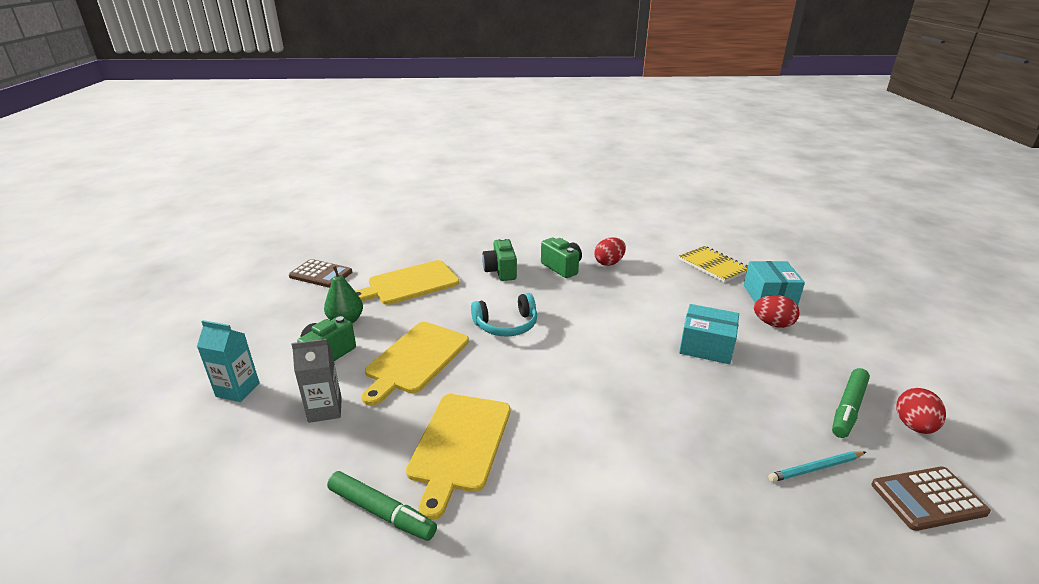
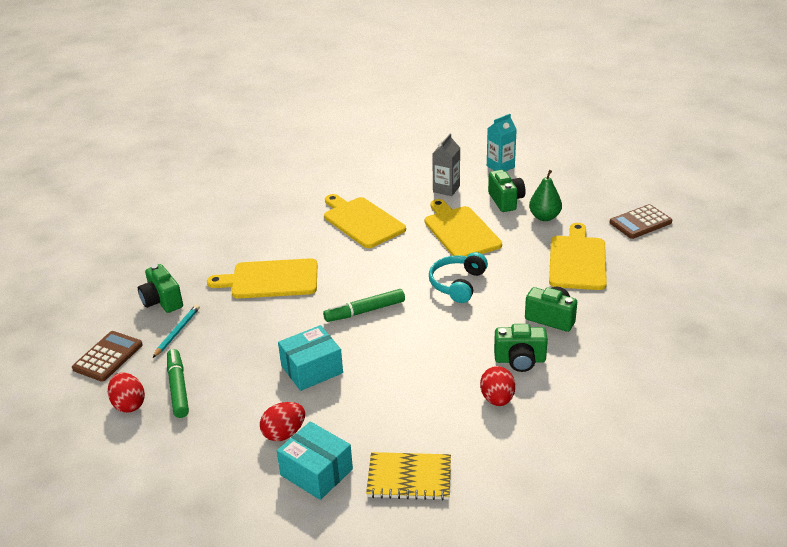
camera: 130 degrees right, 5 degrees up
green marker [327,471,437,541] -> green marker moved to [323,289,405,322]
none -> green camera [138,264,183,313]
none -> yellow cutting board [207,258,317,298]

